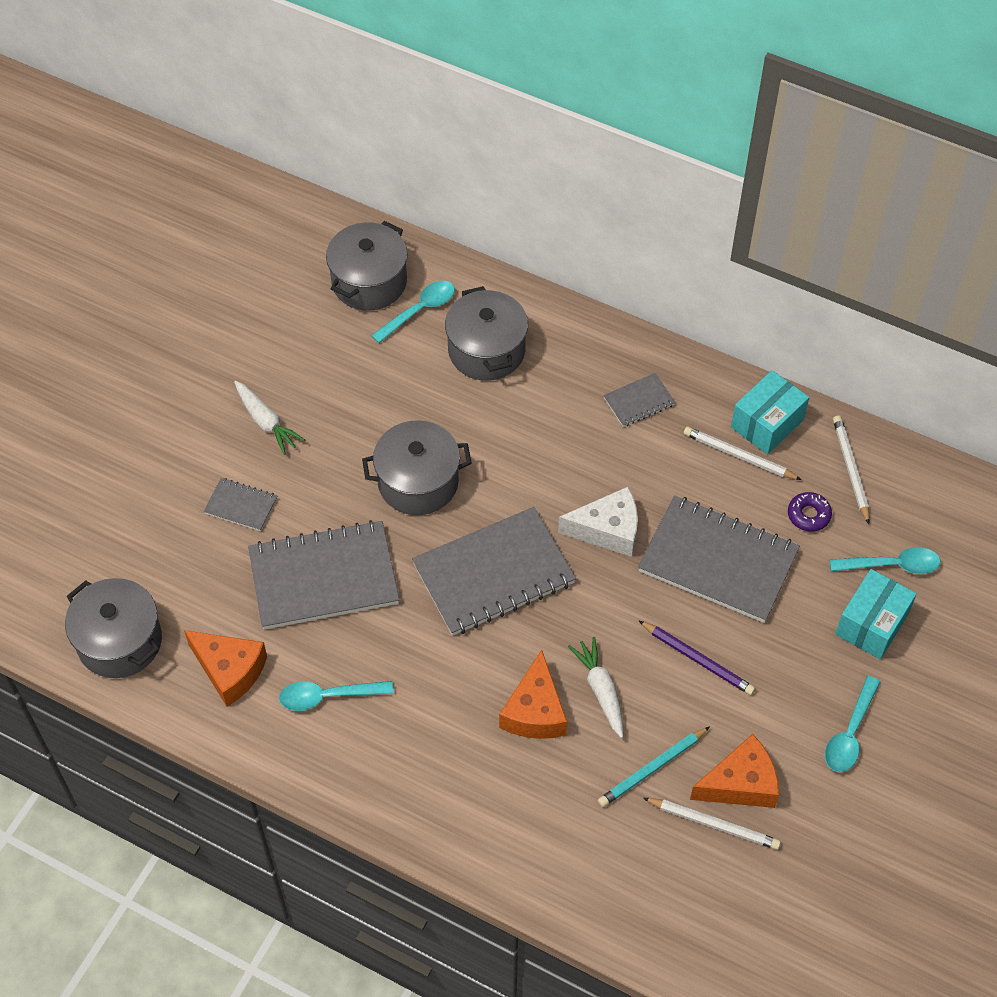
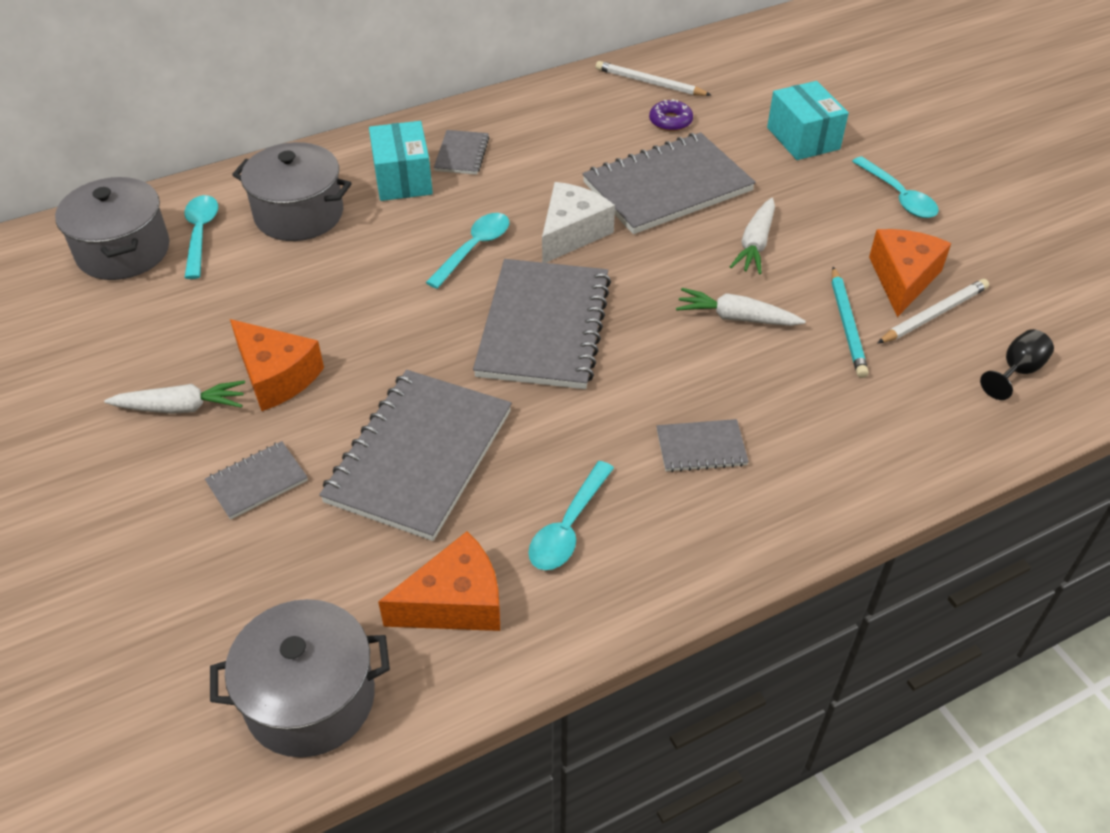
camera: 55 degrees left, 10 degrees down
grey pot [362,420,472,515] -> none
orange cheese [499,650,567,739] -> orange cheese moved to [230,319,324,411]
purple pencil [639,621,755,695] -> white carrot [730,198,775,275]
white pencil [684,427,802,480] -> none
turquoise box [731,370,809,455] -> turquoise box moved to [369,121,433,201]
turquoise spoon [830,547,940,574] -> turquoise spoon moved to [426,213,509,289]
none -> grey notebook [657,419,749,472]
none -> black goblet [980,329,1054,400]

